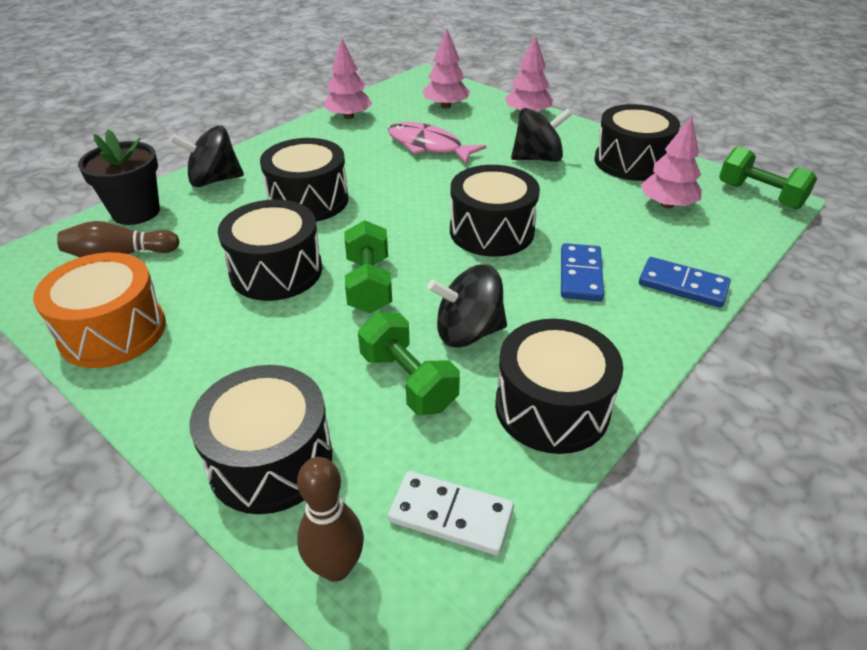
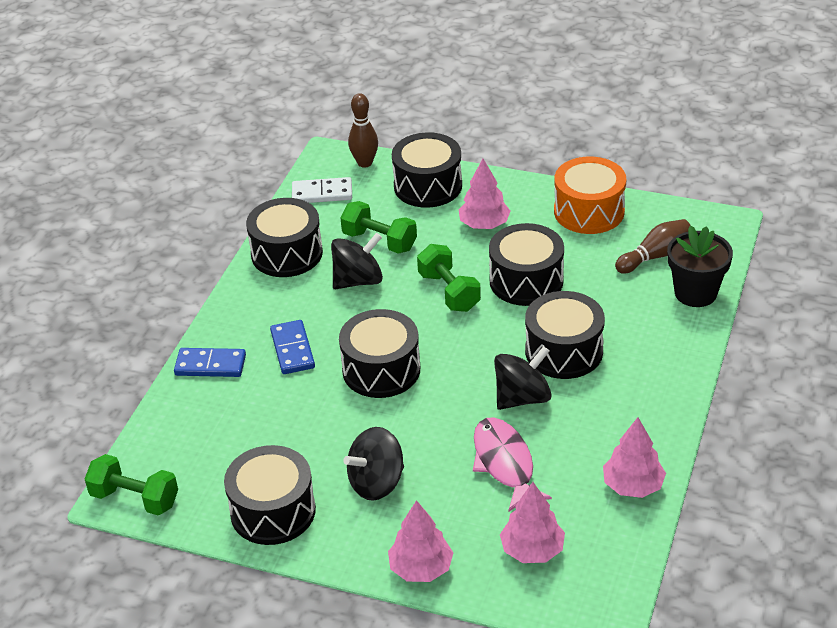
camera: 160 degrees right, 0 degrees up
black spinning top [171,125,244,187] -> black spinning top moved to [494,346,552,410]
pink fish [388,122,486,164] -> pink fish turned 120 degrees counterclockwise [473,417,552,512]
pink tree [640,116,702,208] -> pink tree moved to [458,159,510,229]

